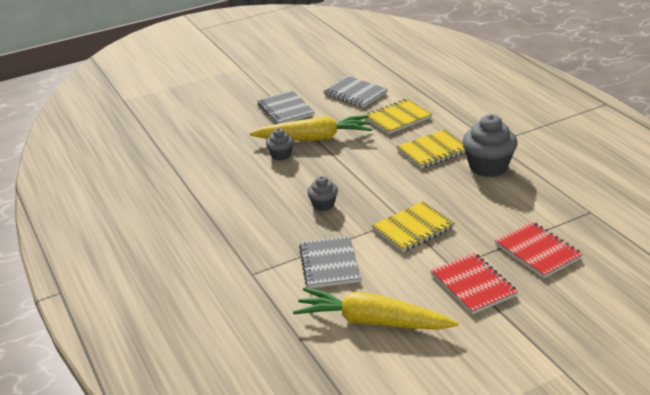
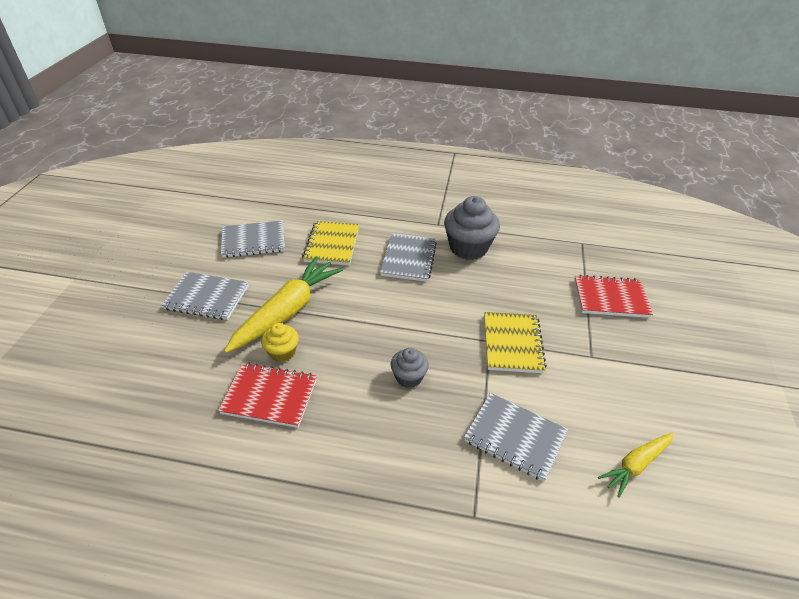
camera: 55 degrees left, 10 degrees up
grey cupcake [266,128,294,160] -> yellow cupcake [261,323,299,362]
yellow carrot [293,287,458,330] -> yellow carrot [598,432,674,498], size x0.55
yellow notebook [397,129,465,169] -> grey notebook [380,233,437,282]
red notebook [431,253,518,314] -> red notebook moved to [218,363,317,428]

